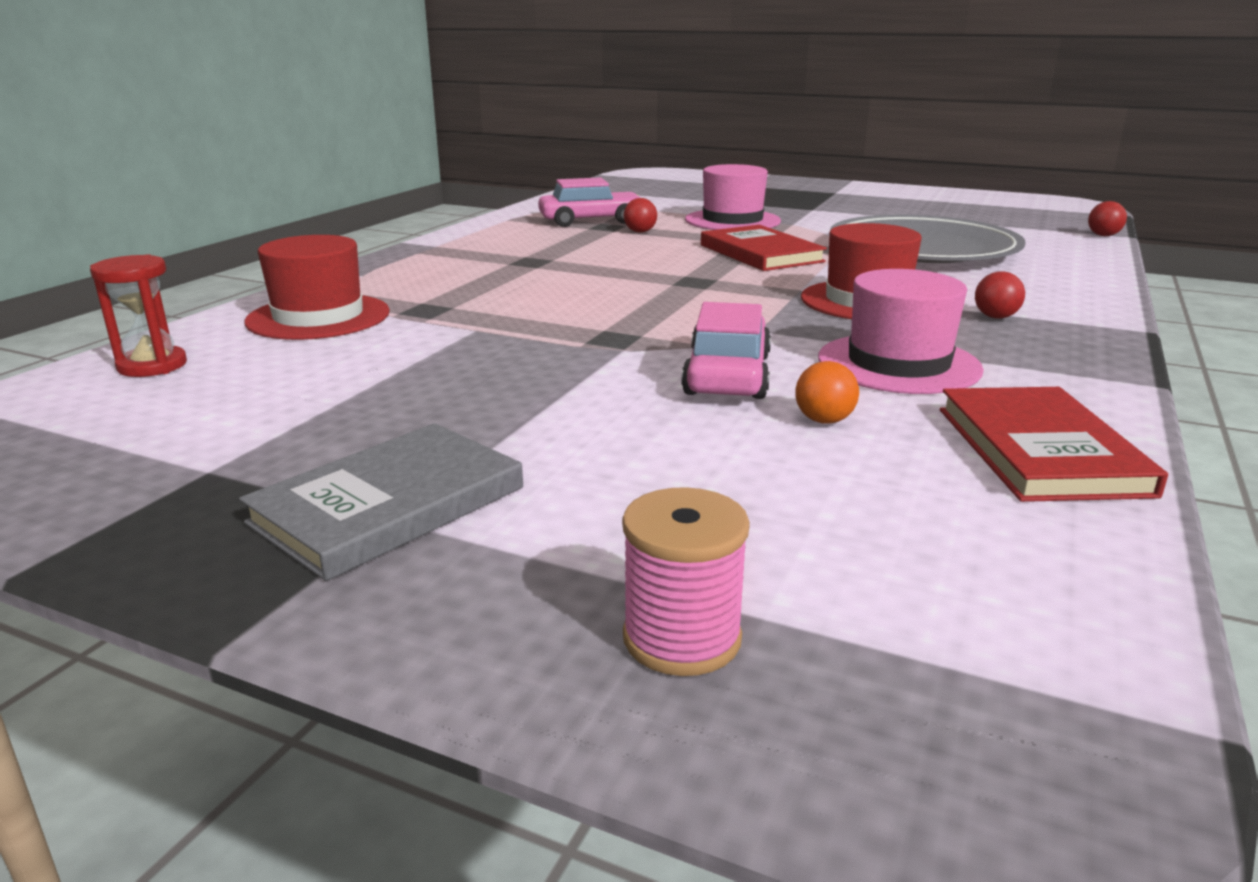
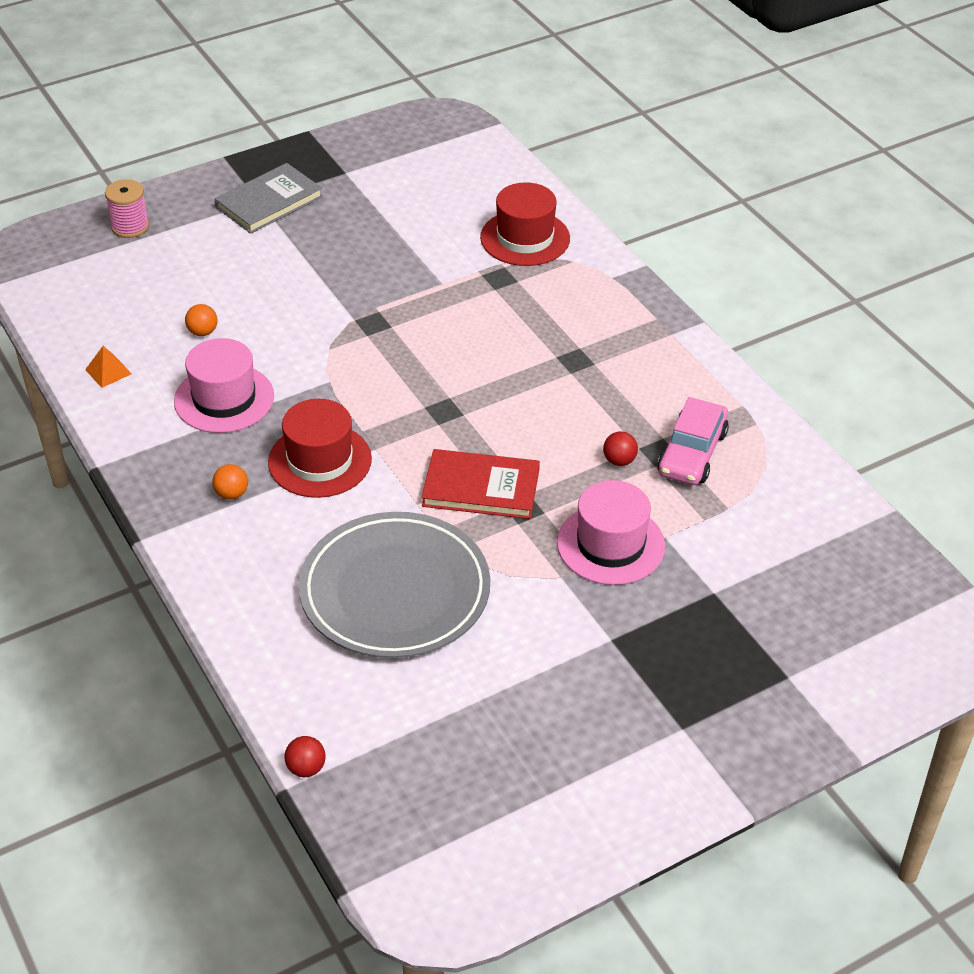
camera: 125 degrees right, 20 degrees up
red hourglass [90,255,187,377] -> none
grey book [239,423,523,581] -> grey book turned 60 degrees clockwise [215,163,323,234]
pink car [681,302,771,399] -> none
red book [940,387,1168,502] -> orange pyramid [85,346,132,388]
red ball [975,271,1025,319] -> orange ball [212,464,248,500]

